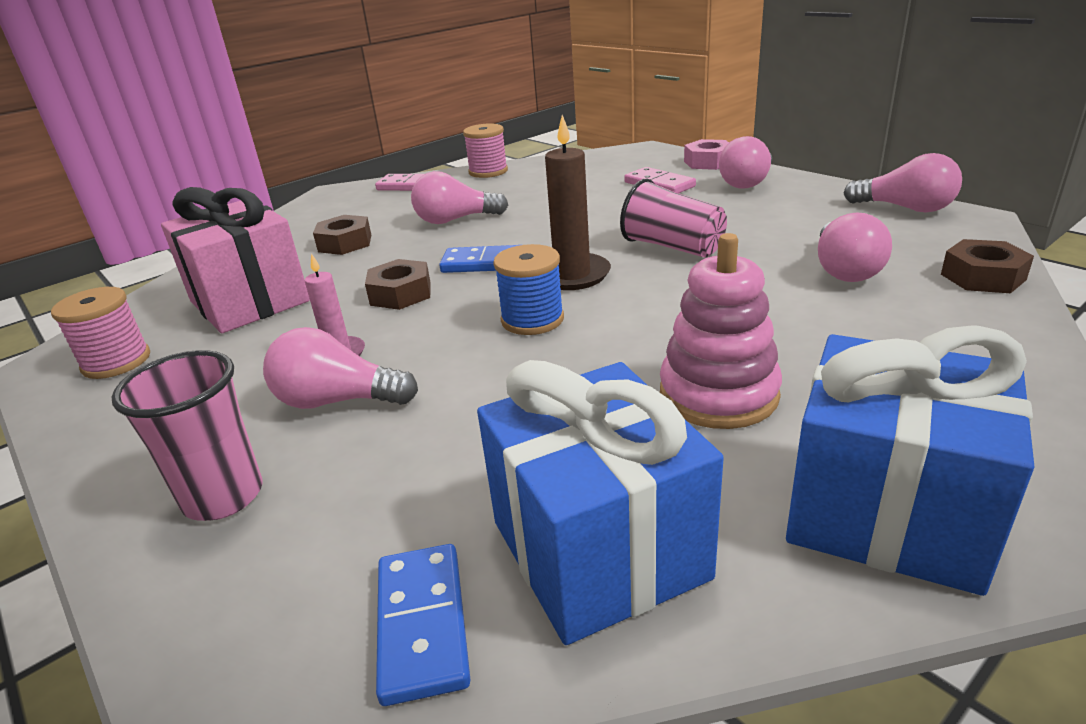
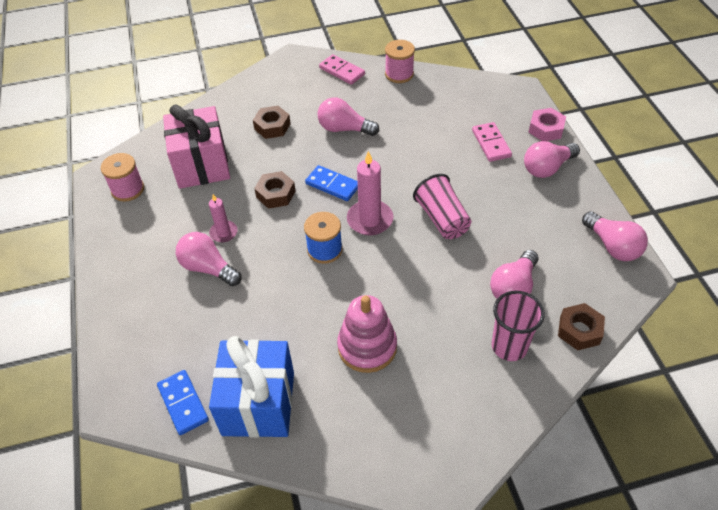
camera: 25 degrees right, 20 degrees up
pink cup [111,350,263,521] -> pink cup moved to [492,291,545,361]
blue domino [376,544,470,706] -> blue domino turned 45 degrees counterclockwise [157,370,209,435]
brown candle [545,115,611,290] -> pink candle [347,151,393,235]
blue gift [786,325,1034,596] -> none

